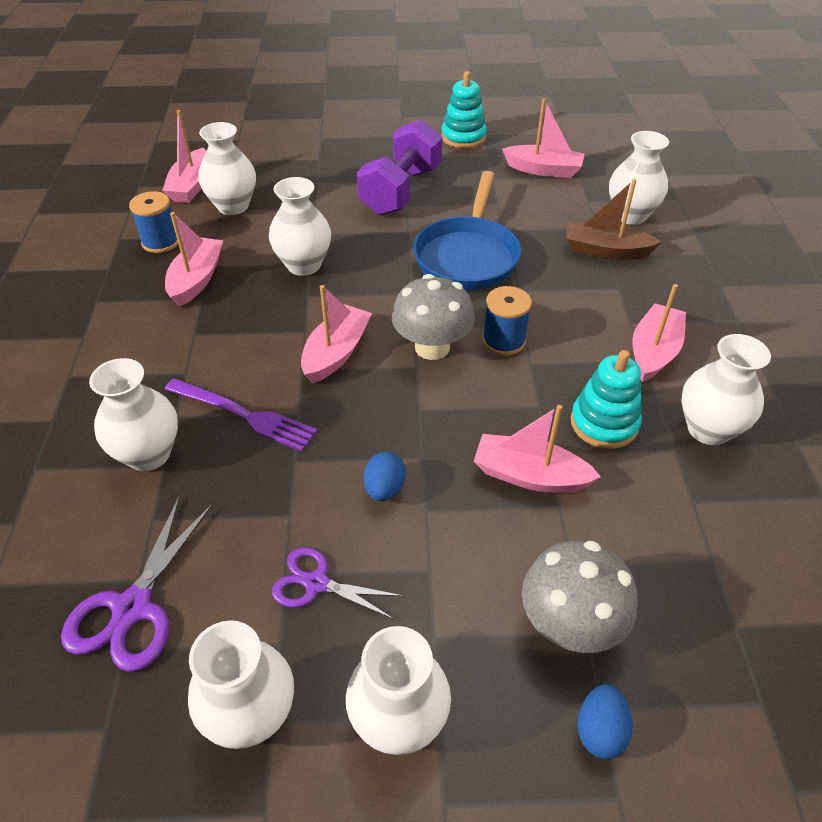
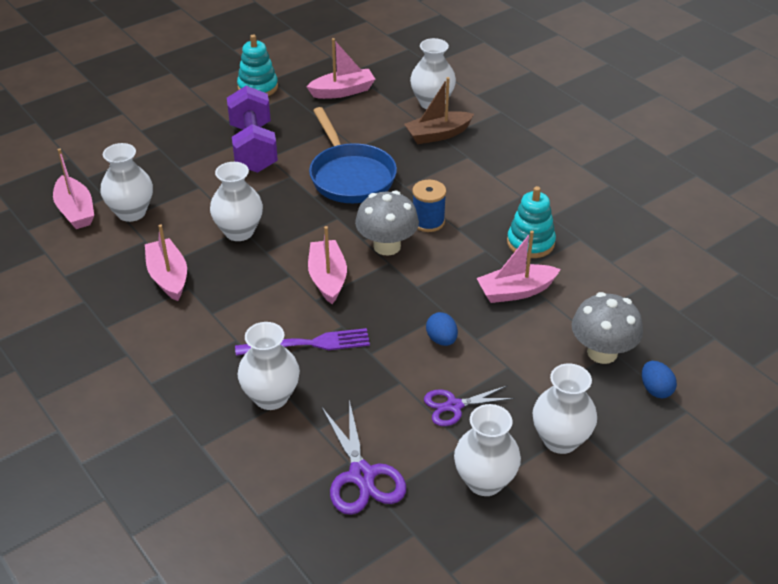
camera: 35 degrees left, 5 degrees down
blue spool [129,191,178,253] -> none
pink boat [632,284,686,382] -> none
white vase [681,334,771,445] -> none

